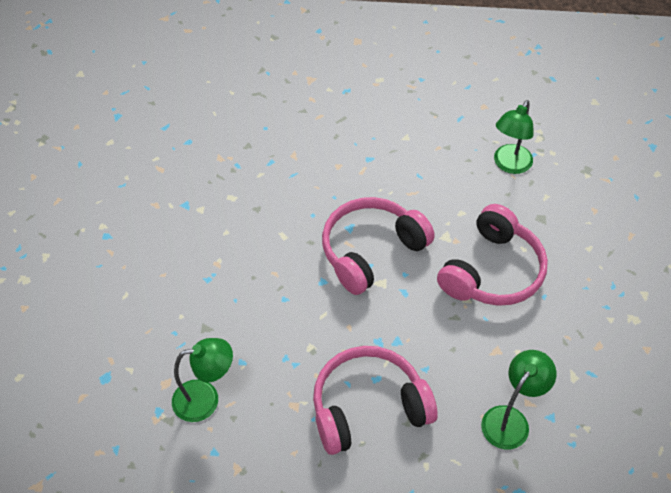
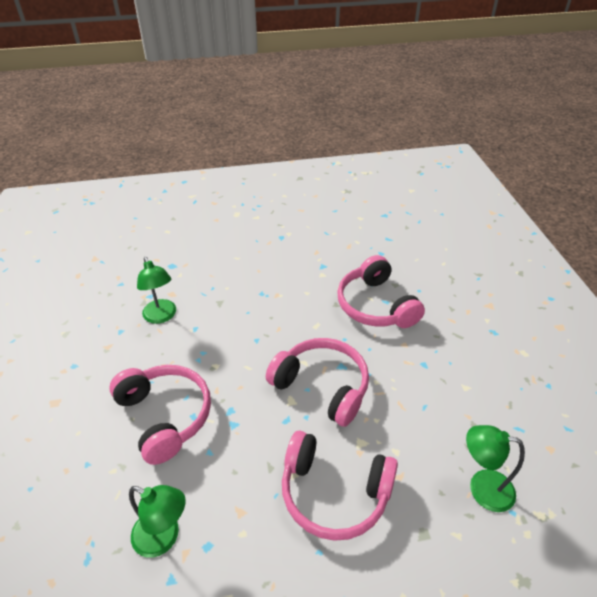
camera: 75 degrees right, 10 degrees down
none -> pink headphones [337,255,425,328]

